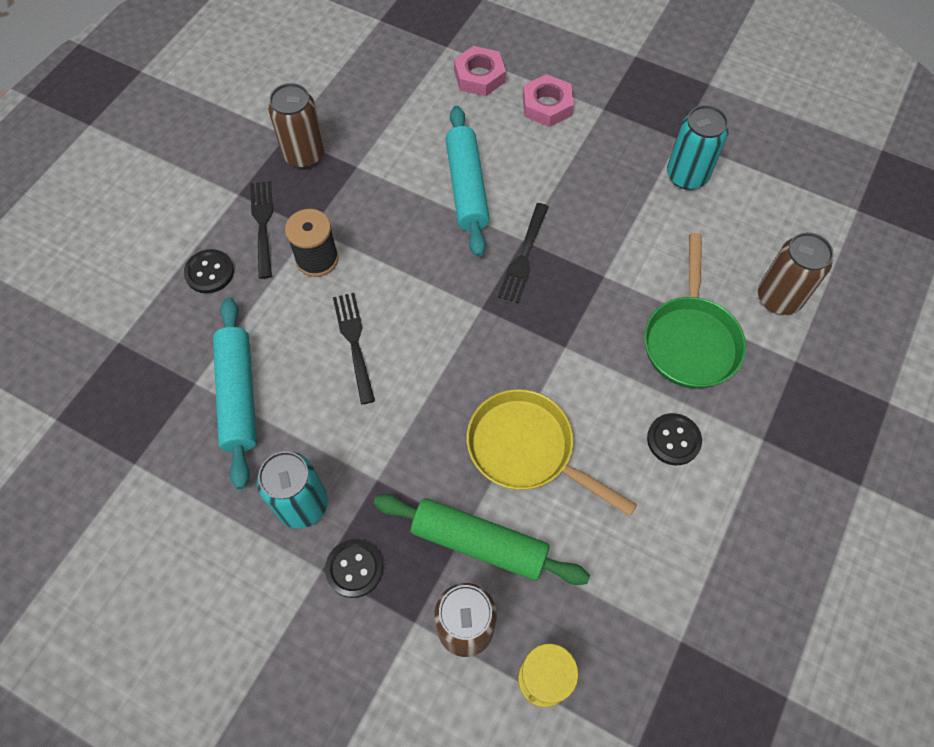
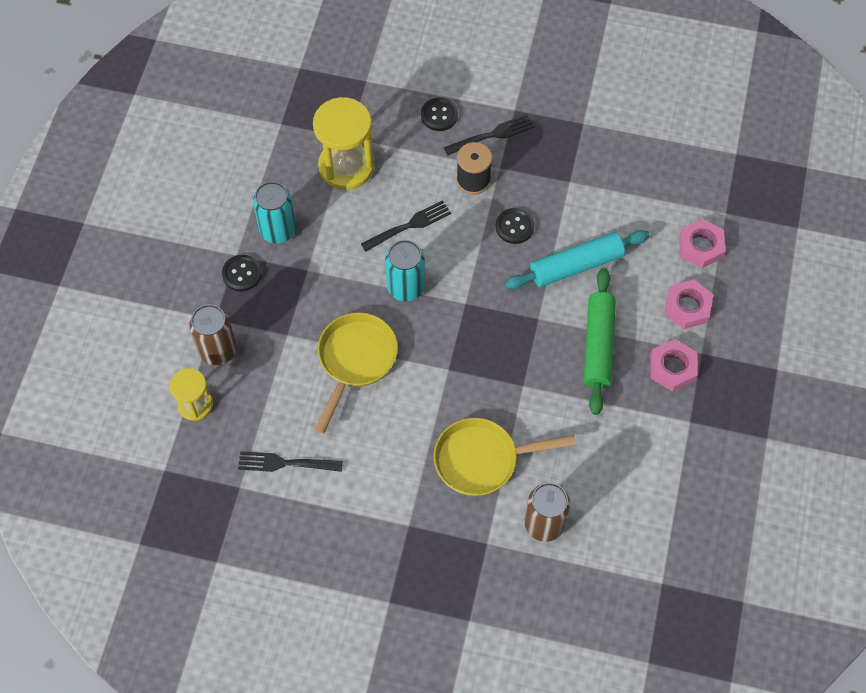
camera: 75 degrees right, 0 degrees up
turquoise rolling pin [213,297,257,489] -> yellow hourglass [313,97,374,190]
brown can [268,83,325,168] -> none
green rolling pin [374,494,590,585] -> green rolling pin moved to [584,268,616,415]
black fork [498,203,549,303] -> black fork moved to [238,451,343,472]
green pan [644,233,746,389] -> yellow pan [434,418,576,496]
black button [647,413,702,465] -> black button moved to [496,208,535,244]
turquoise can [667,105,729,190] -> turquoise can moved to [385,240,425,302]
none -> pink nut [650,339,697,391]

